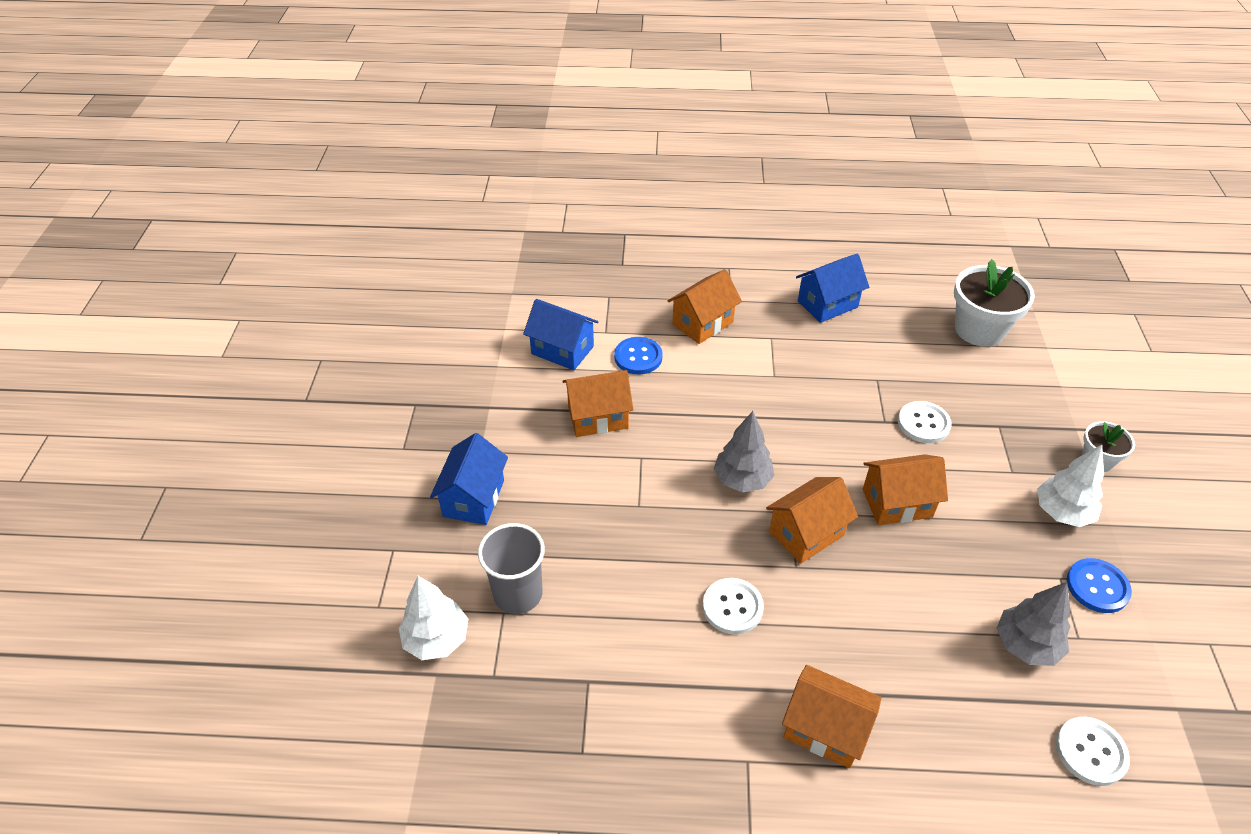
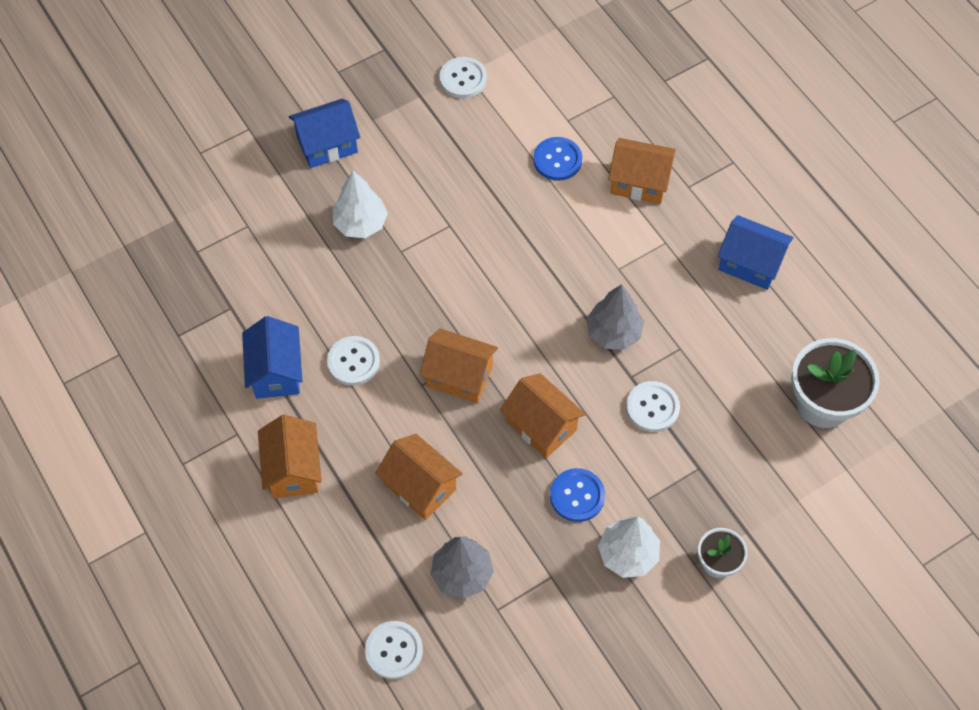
camera: 55 degrees right, 15 degrees up
white tree [399,576,468,660] -> white tree moved to [333,171,388,238]
grey cup [478,523,545,614] -> none
blue house [523,299,599,370] -> blue house moved to [242,316,302,399]
orange house [563,370,633,437] -> orange house moved to [375,434,463,520]
grey tree [714,411,775,492] -> grey tree moved to [586,284,644,350]
blue button [1066,558,1132,613] -> blue button moved to [550,468,605,522]
none -> white button [440,57,487,98]

